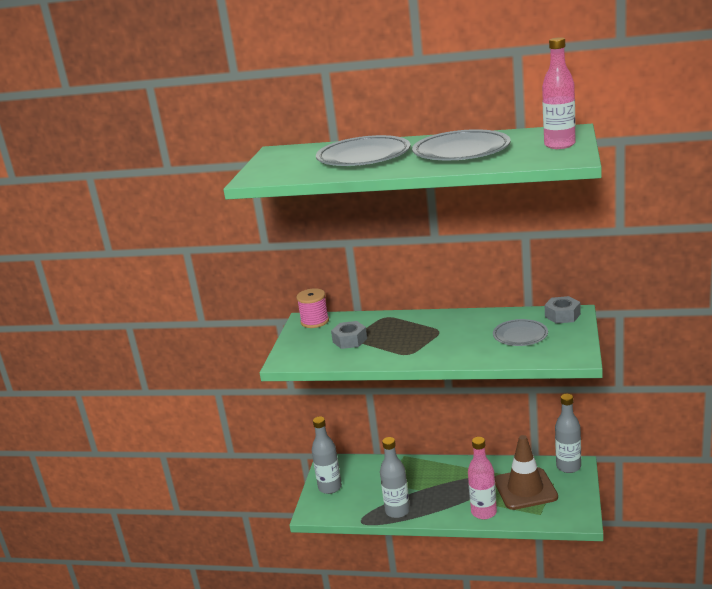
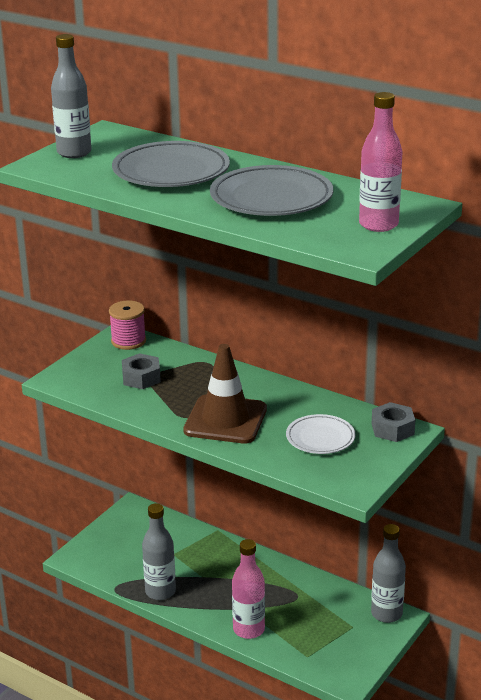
camera: 20 degrees right, 5 degrees up
grey bottle [312,416,342,494] -> grey bottle moved to [51,34,92,158]
grey plate [493,319,548,346] -> white plate [286,414,356,454]
brown traffic cone [495,435,558,510] -> brown traffic cone moved to [183,344,267,444]

